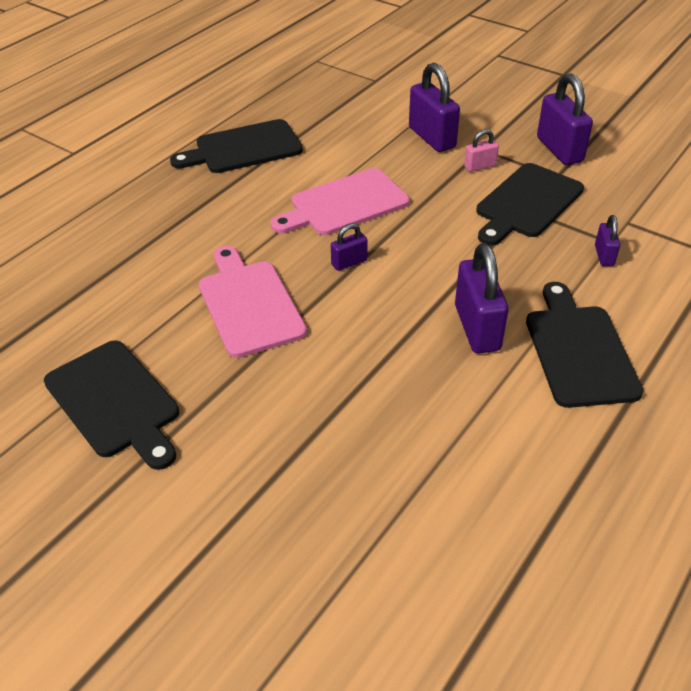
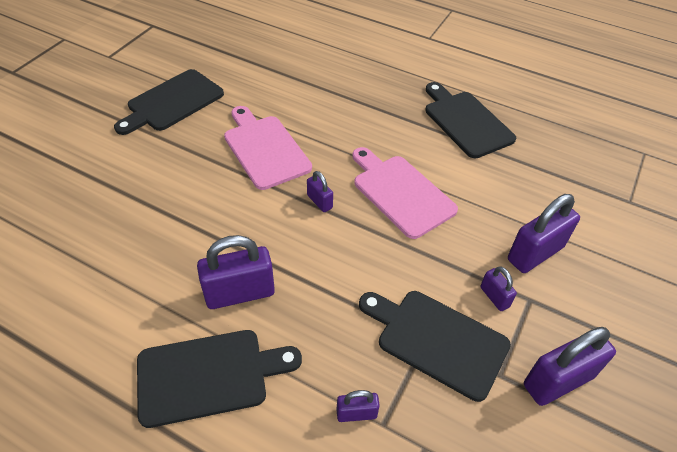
camera: 80 degrees right, 5 degrees up
pink cutting board [199,246,307,358] -> pink cutting board turned 90 degrees counterclockwise [224,106,312,190]
pink padlock [464,129,499,172] -> purple padlock [480,266,517,311]

